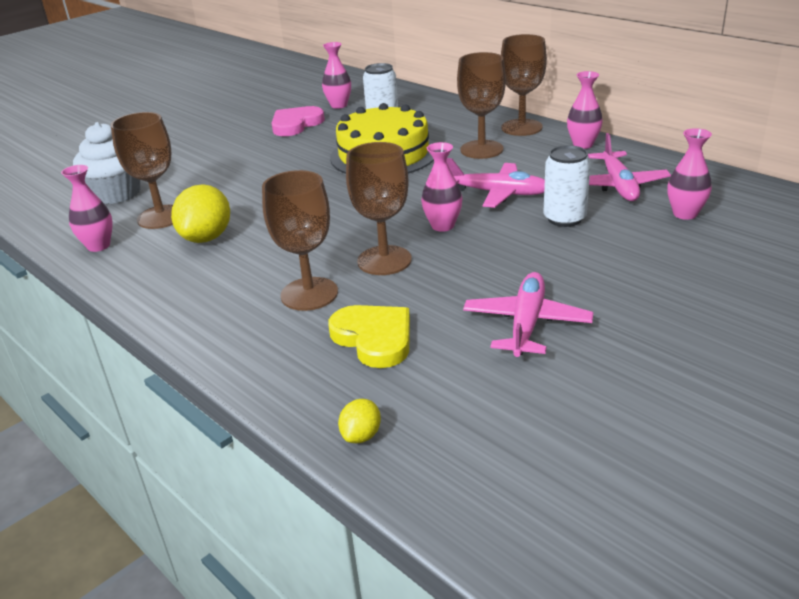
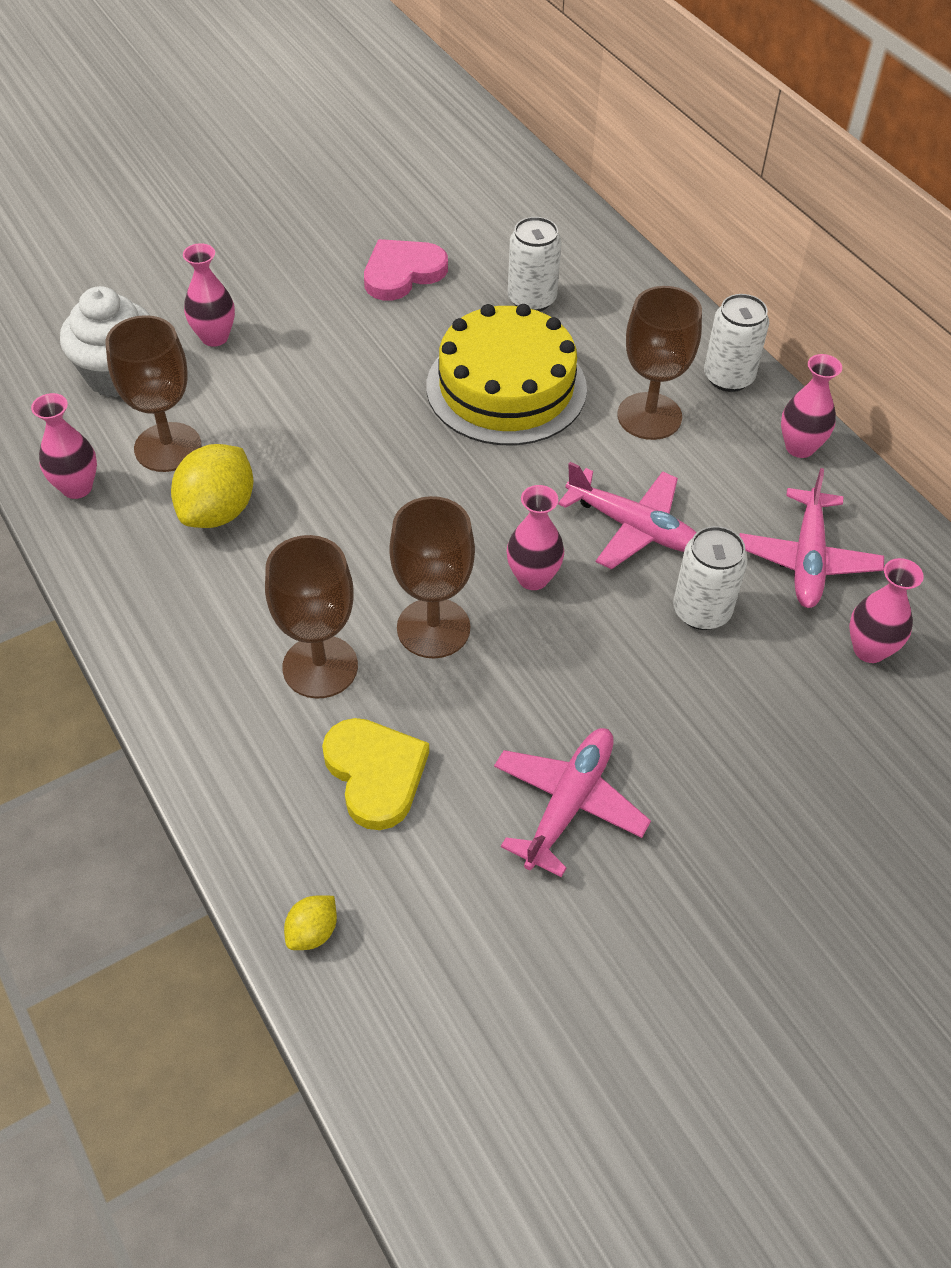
camera: 10 degrees right, 20 degrees up
pink vase [322,42,351,109] -> pink vase moved to [183,243,235,347]
brown goblet [501,34,547,136] -> white can [704,294,769,392]

